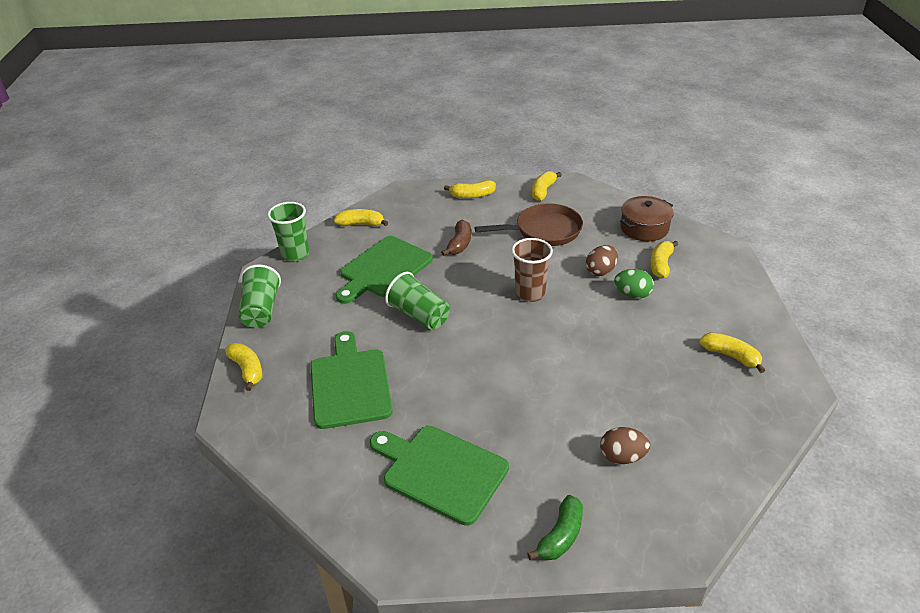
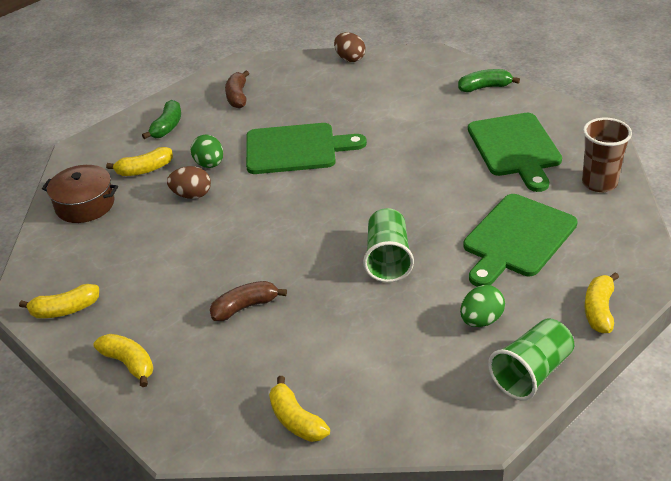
camera: 130 degrees left, 0 degrees up
green cup [267,202,309,262] -> none
green cutting board [336,236,433,304] -> green cutting board moved to [246,123,367,174]
brown pan [474,203,583,246] -> none
brown cup [511,238,553,302] -> brown cup moved to [582,118,632,192]
brown egg [600,427,650,464] -> brown egg moved to [334,32,365,62]
yellow banana [699,332,765,373] -> brown banana [225,71,249,109]
none -> green banana [142,100,181,139]
none -> green egg [460,285,505,327]

